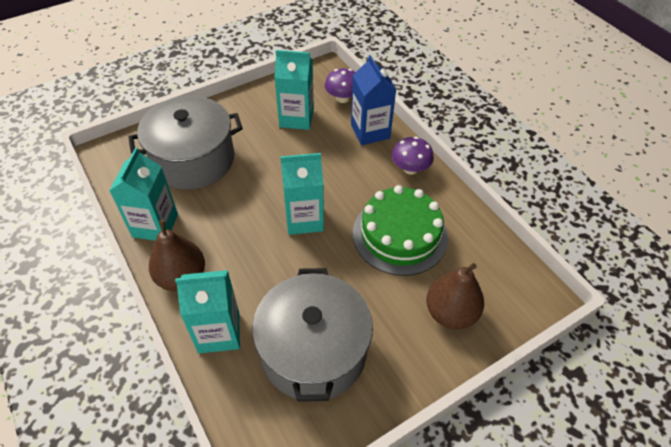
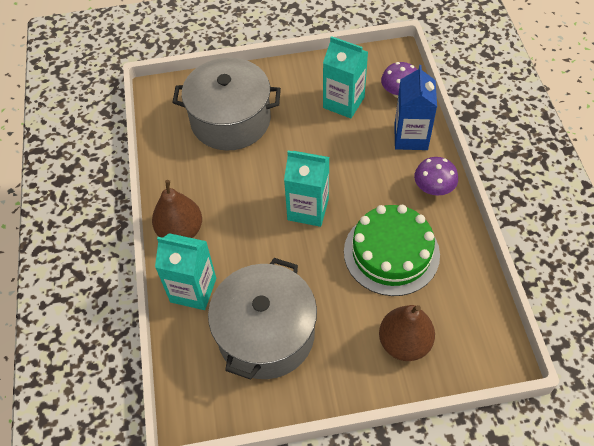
camera: 25 degrees right, 5 degrees up
turquoise carton [109,147,178,241] -> none

